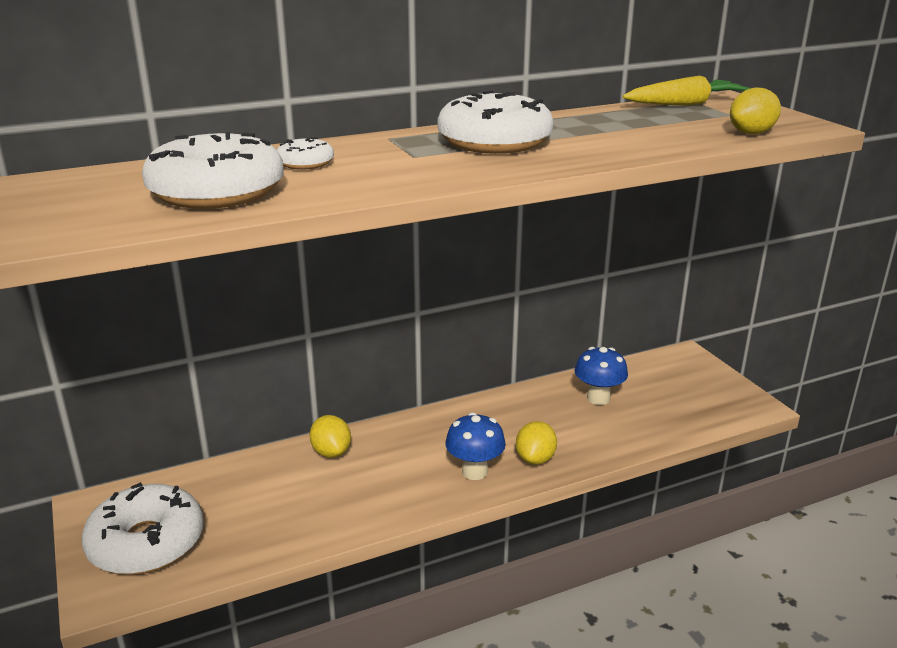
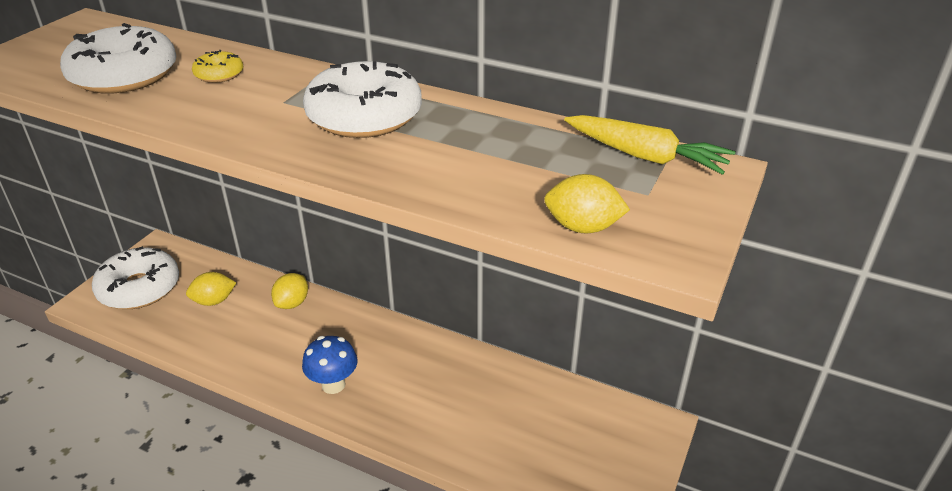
camera: 50 degrees right, 10 degrees up
white donut [277,137,334,170] -> yellow donut [192,50,243,83]
yellow lemon [516,421,557,465] -> yellow lemon moved to [186,272,236,306]
blue mushroom [574,347,628,405] -> none

